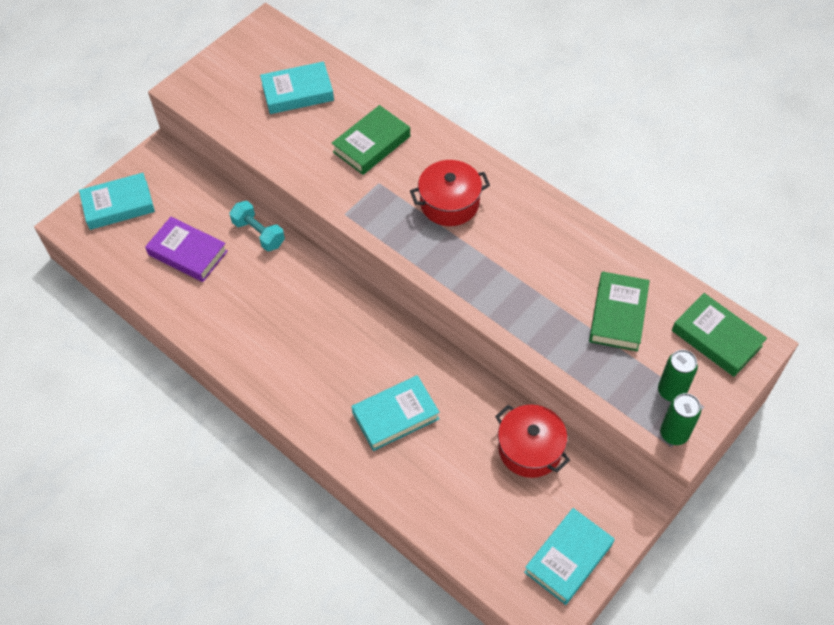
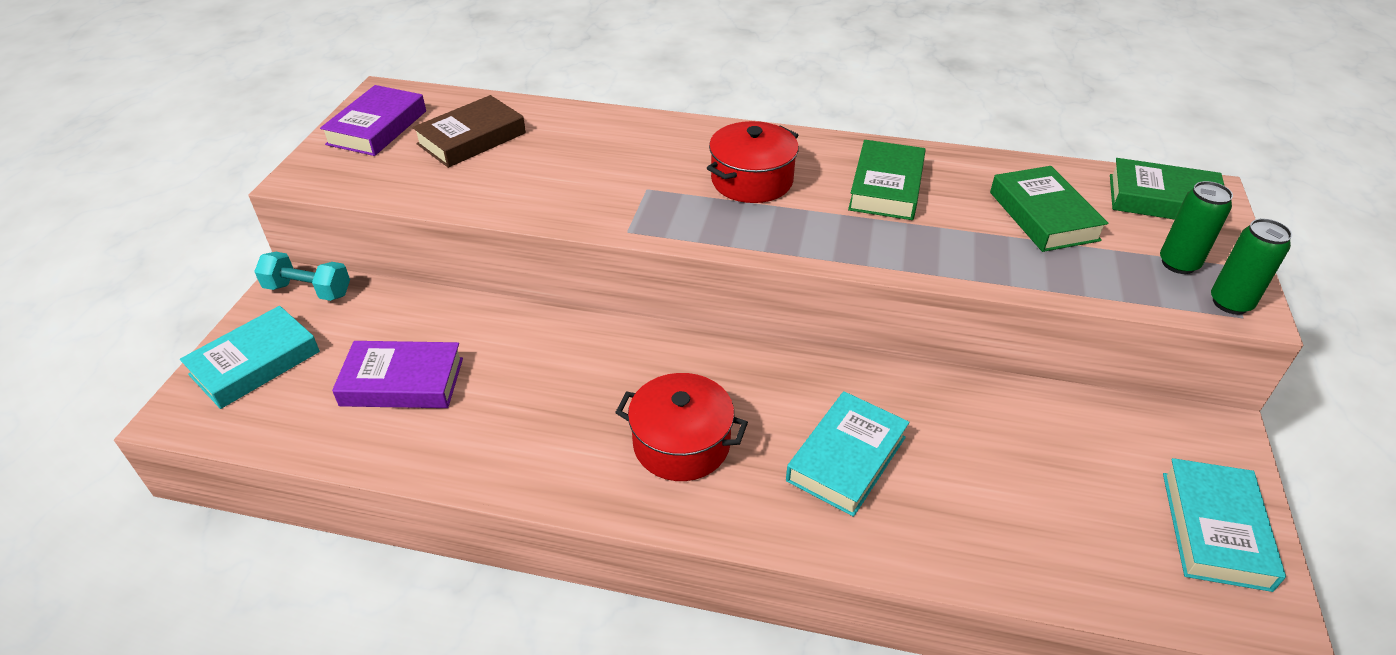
camera: 30 degrees left, 15 degrees down
turquoise dumbbell [229,201,285,251] -> turquoise dumbbell moved to [254,252,350,301]
turquoise book [260,61,334,114] -> brown book [412,95,526,168]
green book [332,105,410,175] -> green book moved to [848,140,926,220]
red pot [495,404,570,478] -> red pot moved to [615,373,748,481]
none -> purple book [320,85,426,156]

